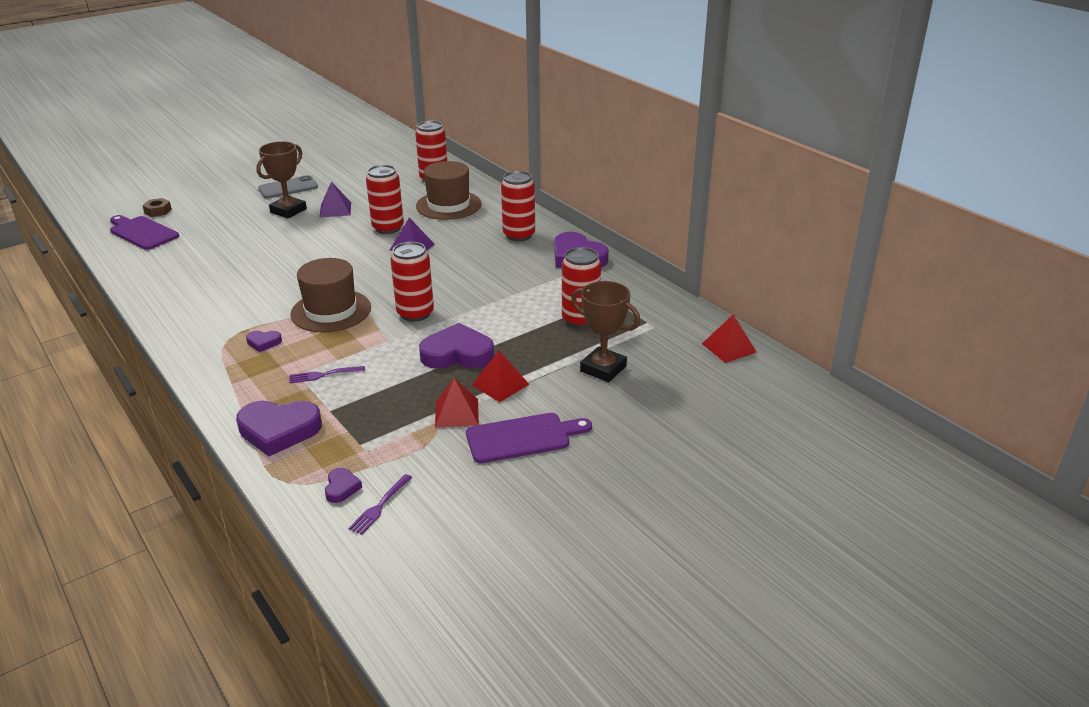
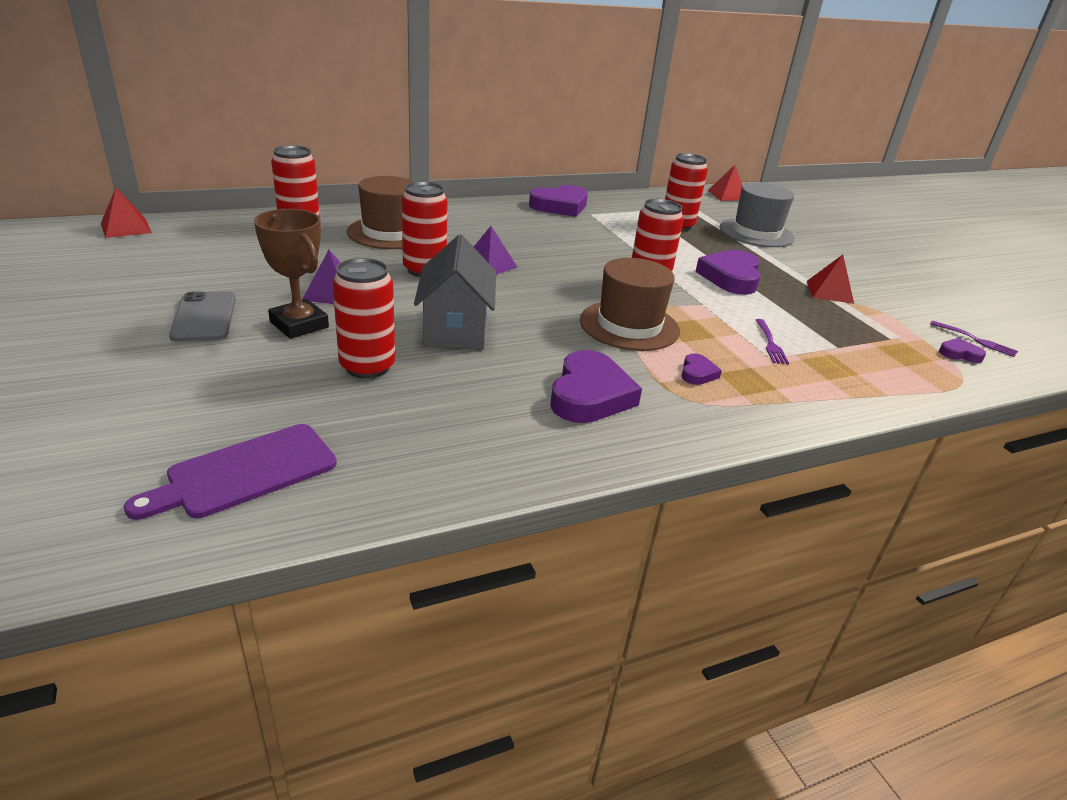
camera: 80 degrees left, 0 degrees up
brown nut [142,198,172,217] -> none
purple heart [236,401,322,456] -> purple heart moved to [551,350,642,423]
purple cutting board [466,413,592,463] -> none
red pyramid [472,351,530,402] -> red pyramid moved to [101,188,152,238]
red can [501,171,535,241] -> red can moved to [332,258,395,379]
brown trophy [571,281,641,382] -> grey hat [719,182,795,247]
none -> grey house [414,235,496,349]

